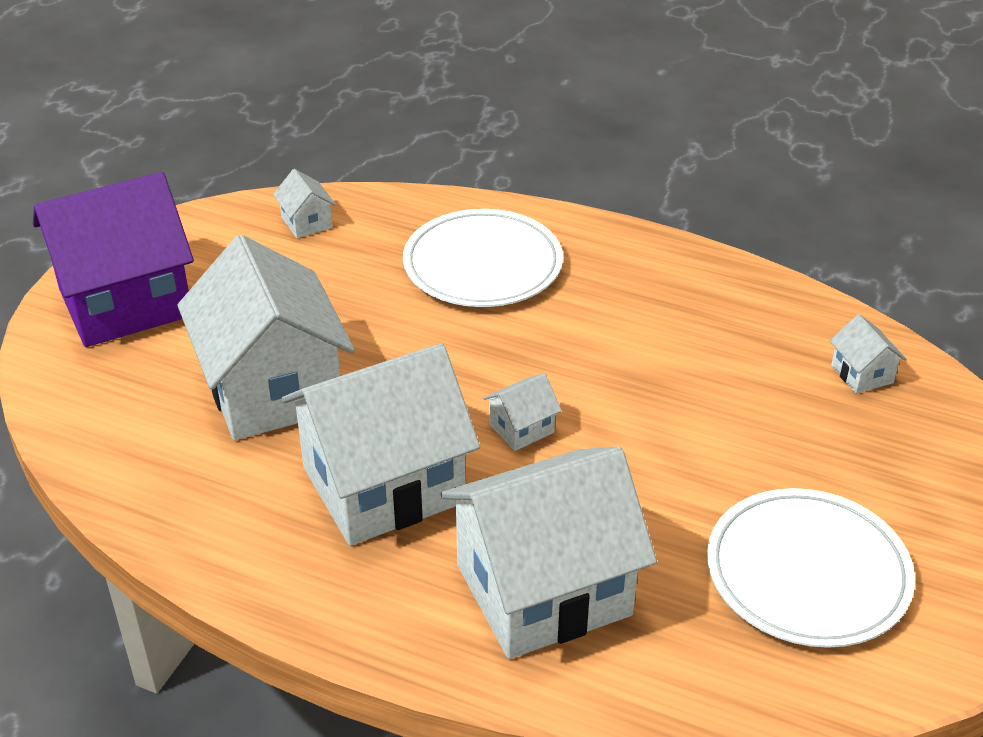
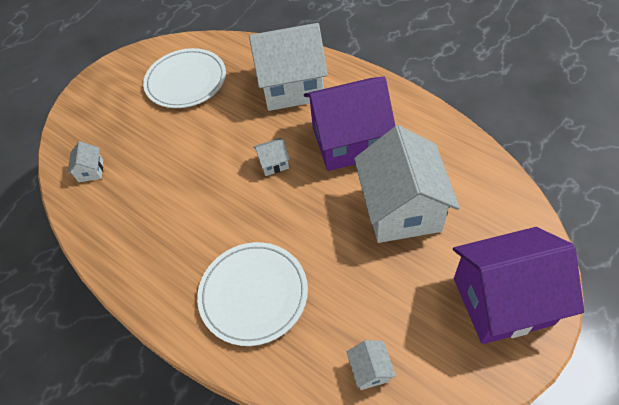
camera: 160 degrees left, 15 degrees up
white house [282,343,480,546] -> purple house [304,76,395,171]

